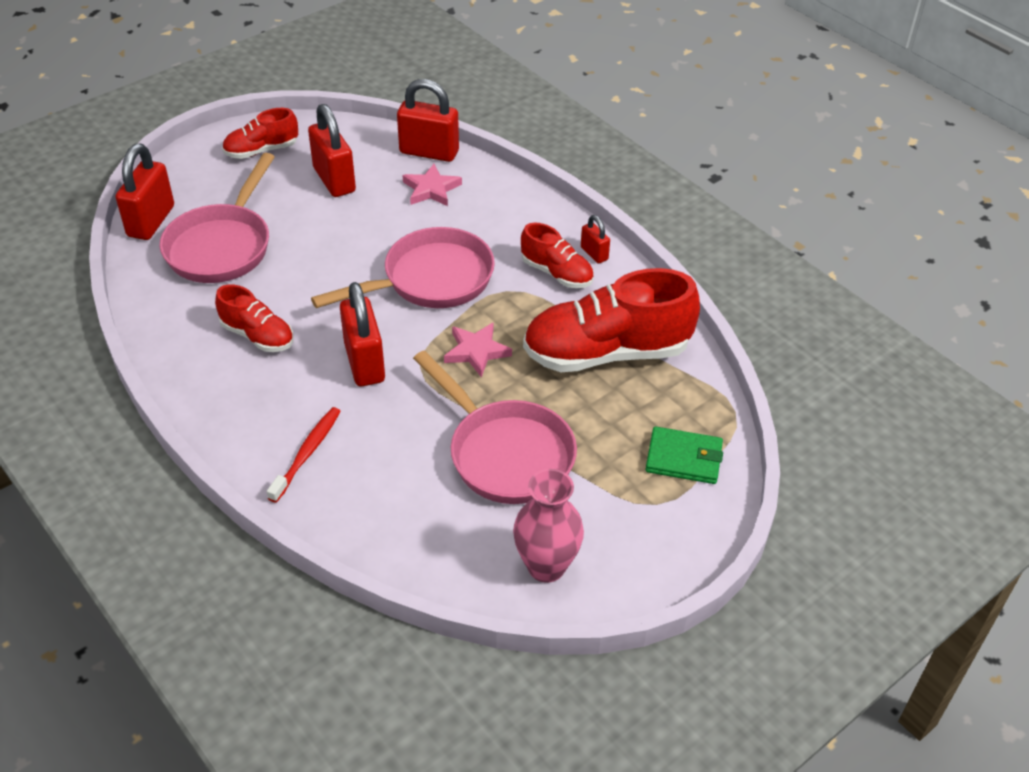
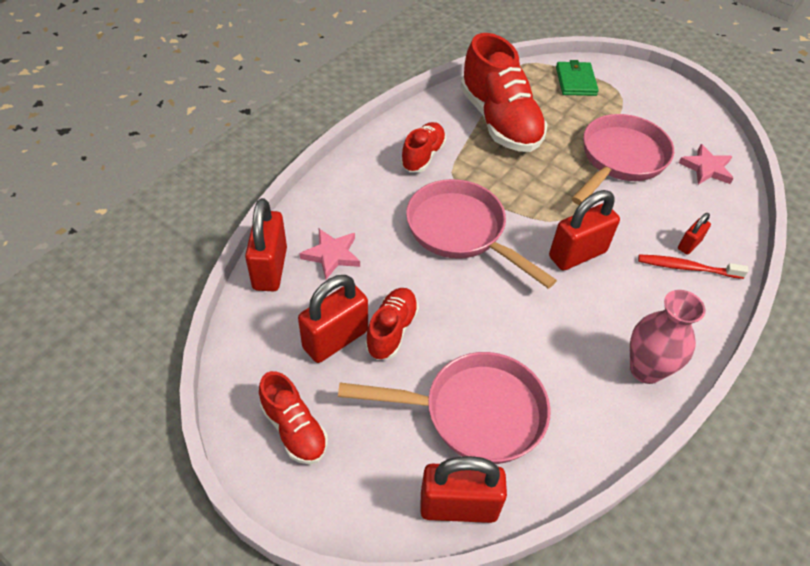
camera: 105 degrees left, 5 degrees up
red shoe [215,284,294,352] -> red shoe moved to [365,288,419,360]
pink star [444,322,512,378] -> pink star moved to [679,144,734,185]
pink vase [513,469,584,583] -> pink vase moved to [630,290,705,384]
red padlock [581,215,610,264] -> red padlock moved to [678,213,711,255]

